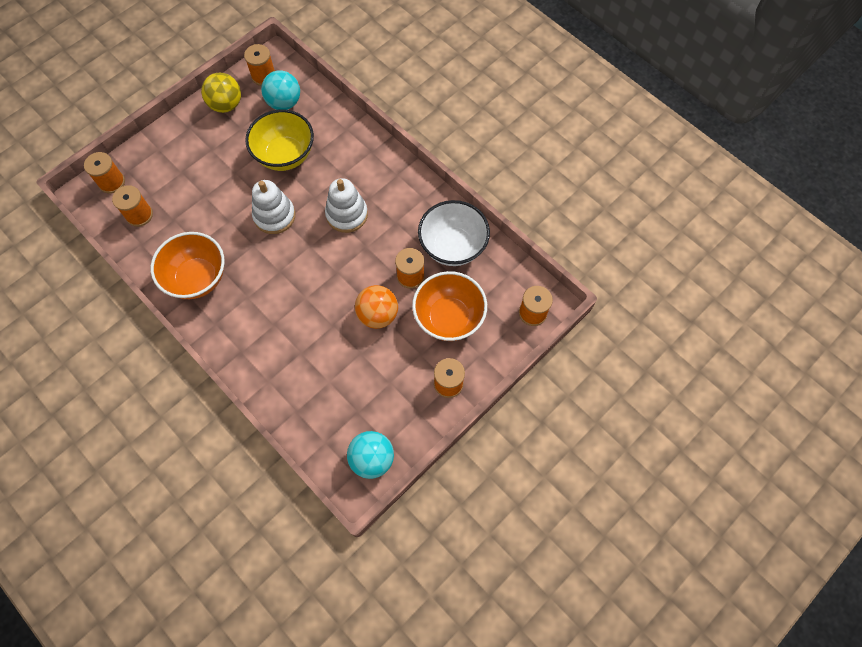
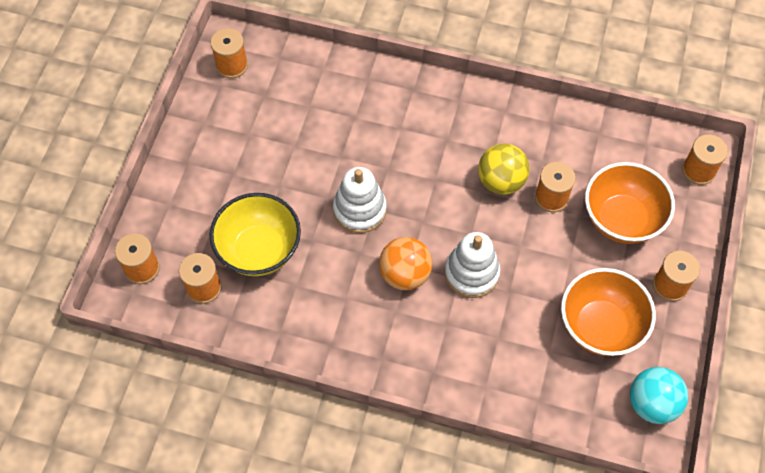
camera: 30 degrees left, 5 degrees down
orange bowl [151,232,225,299] -> orange bowl moved to [561,268,656,356]
yellow ball [201,73,241,113] -> yellow ball moved to [478,144,530,195]
yellow bowl [245,110,314,171] -> yellow bowl moved to [210,193,301,276]
turquoise ball [261,70,300,110] -> none
white stacking toy [325,178,368,233] -> white stacking toy moved to [445,232,500,298]
orange ball [355,285,398,329] -> orange ball moved to [379,237,432,290]
white bowl [418,200,490,266] -> none

